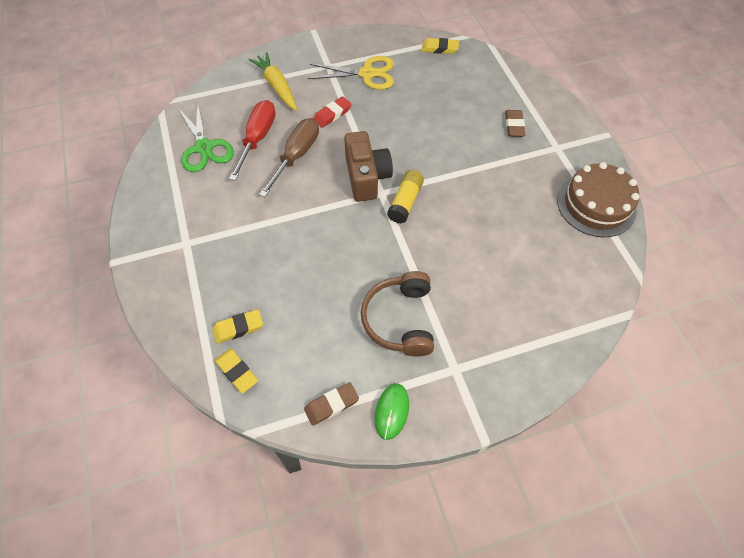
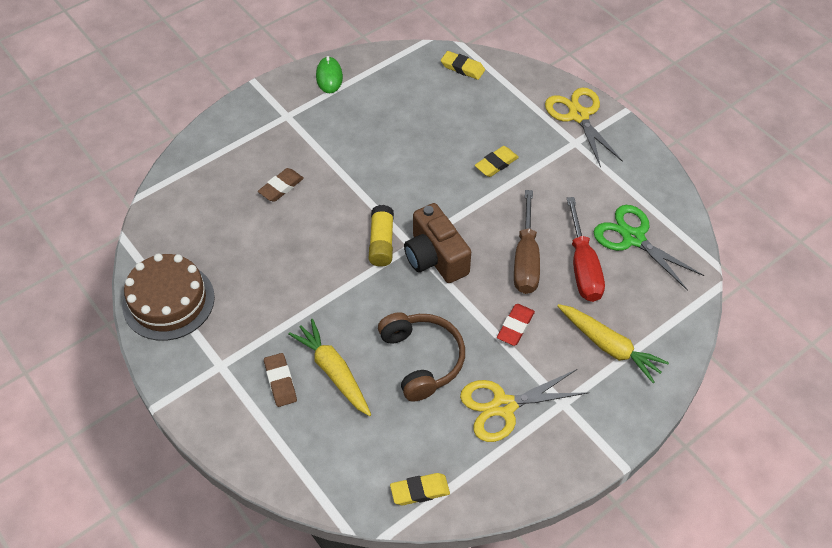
camera: 160 degrees right, 5 degrees down
yellow eraser [213,309,263,344] -> yellow eraser moved to [475,146,519,177]
brown eraser [304,382,359,426] -> brown eraser moved to [258,168,304,202]
brown headphones [361,271,434,357] -> brown headphones moved to [378,312,465,401]
none -> yellow carrot [288,319,371,416]
none -> yellow scissors [545,88,623,168]

